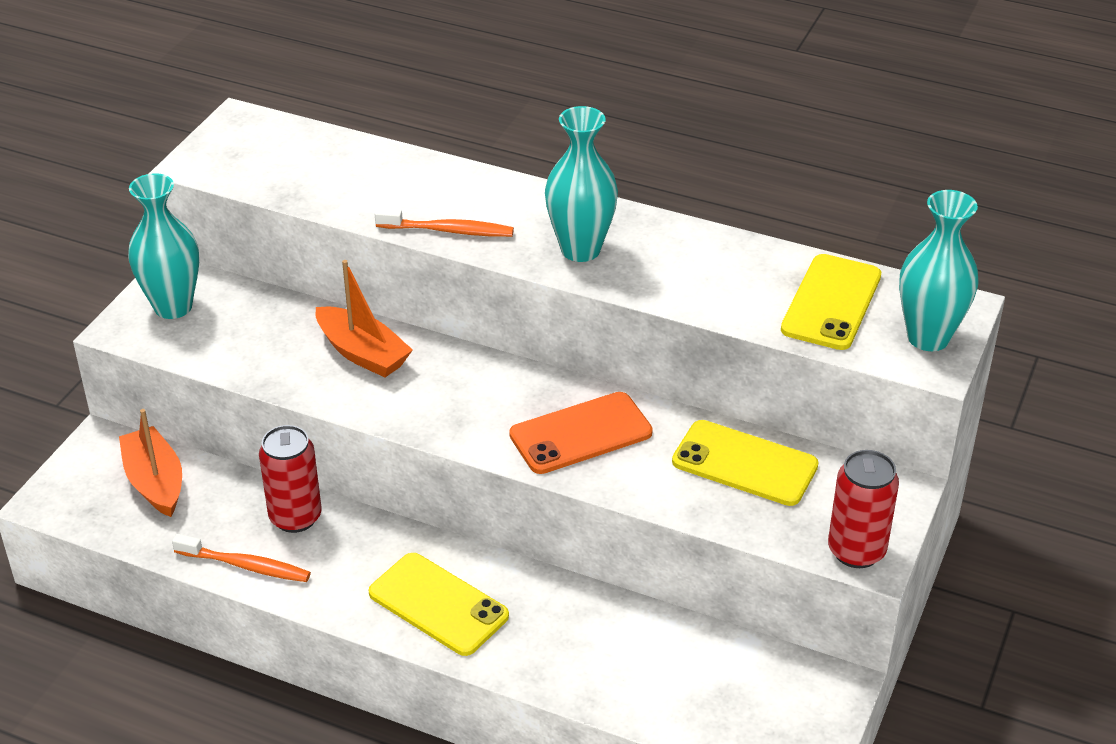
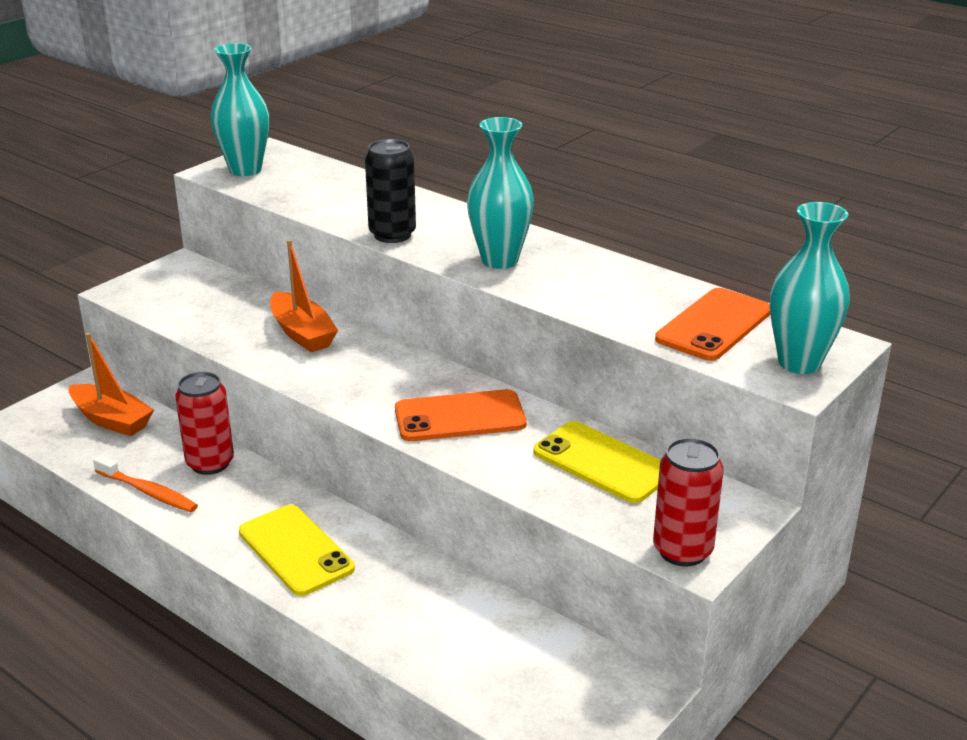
camera: 15 degrees right, 10 degrees down
orange boat [119,409,182,517] -> orange boat turned 135 degrees clockwise [69,333,154,436]
turquoise vase [128,173,199,319] -> turquoise vase moved to [211,43,269,176]
orange toothbrush [375,208,514,237] -> black can [365,139,416,243]
yellow phone [781,254,881,350] -> orange phone [655,288,770,361]

